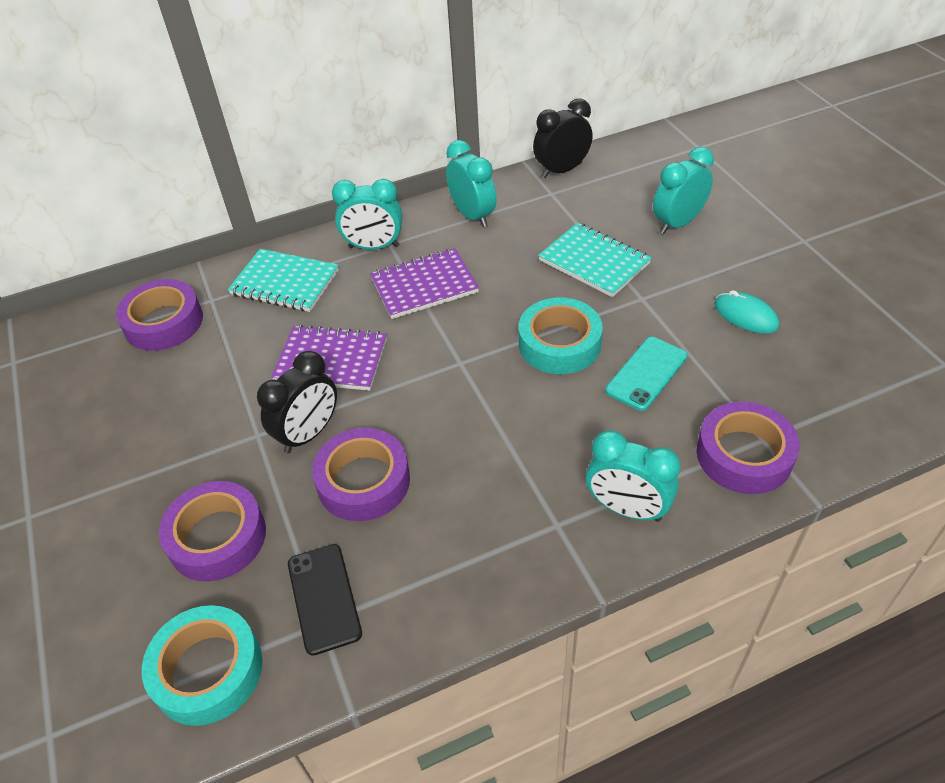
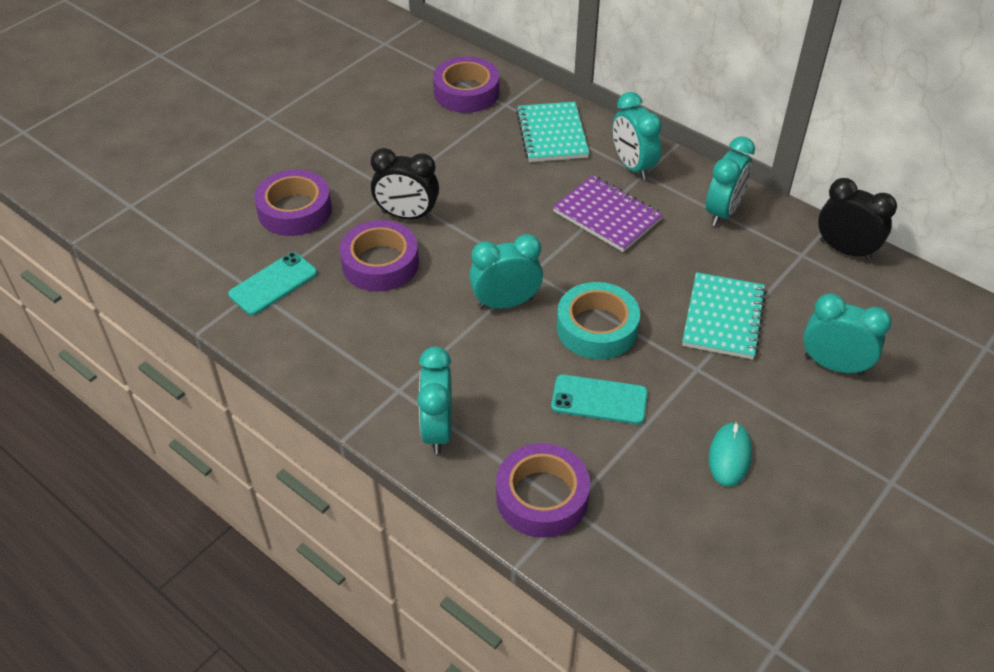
camera: 60 degrees right, 0 degrees up
turquoise tape [142,605,263,726] -> none
purple notebook [271,325,387,391] -> none
black phone [288,544,362,656] -> turquoise phone [228,252,317,315]
none -> turquoise clock [469,234,543,309]

